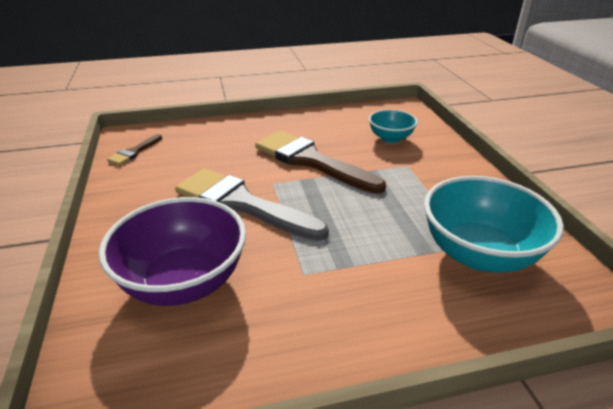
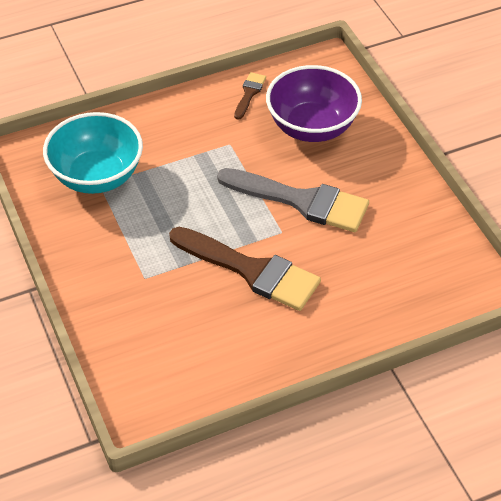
camera: 170 degrees right, 15 degrees up
brown brush [107,134,162,165] -> brown brush moved to [234,72,266,120]
turquoise bowl [369,109,418,143] -> none

